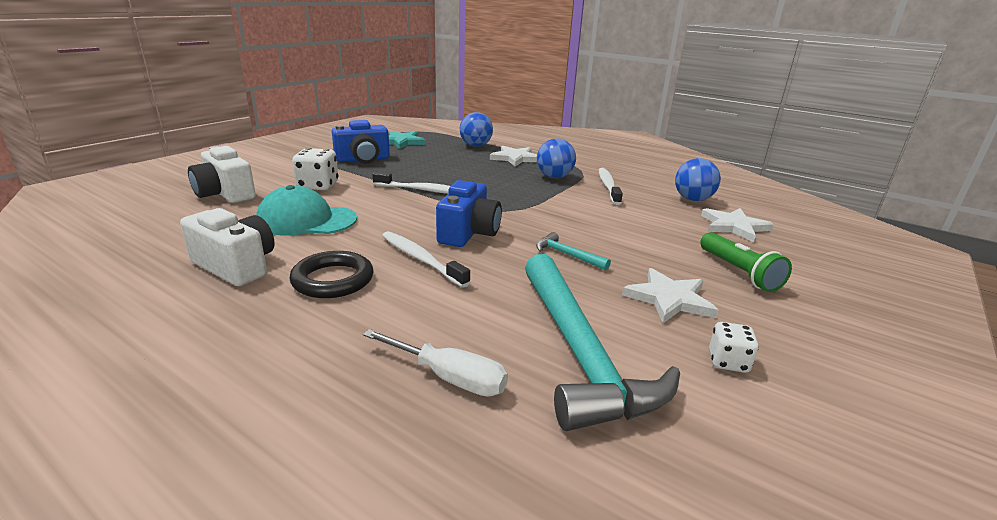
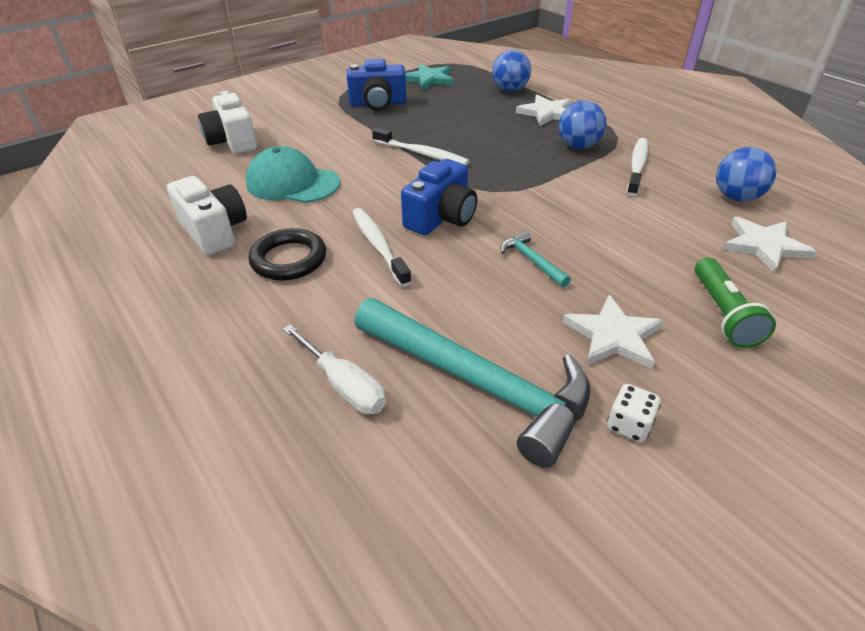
camera: 20 degrees right, 15 degrees up
white dice [292,148,338,190] -> none
turquoise hammer [525,254,680,431] -> turquoise hammer turned 60 degrees counterclockwise [354,298,590,468]

